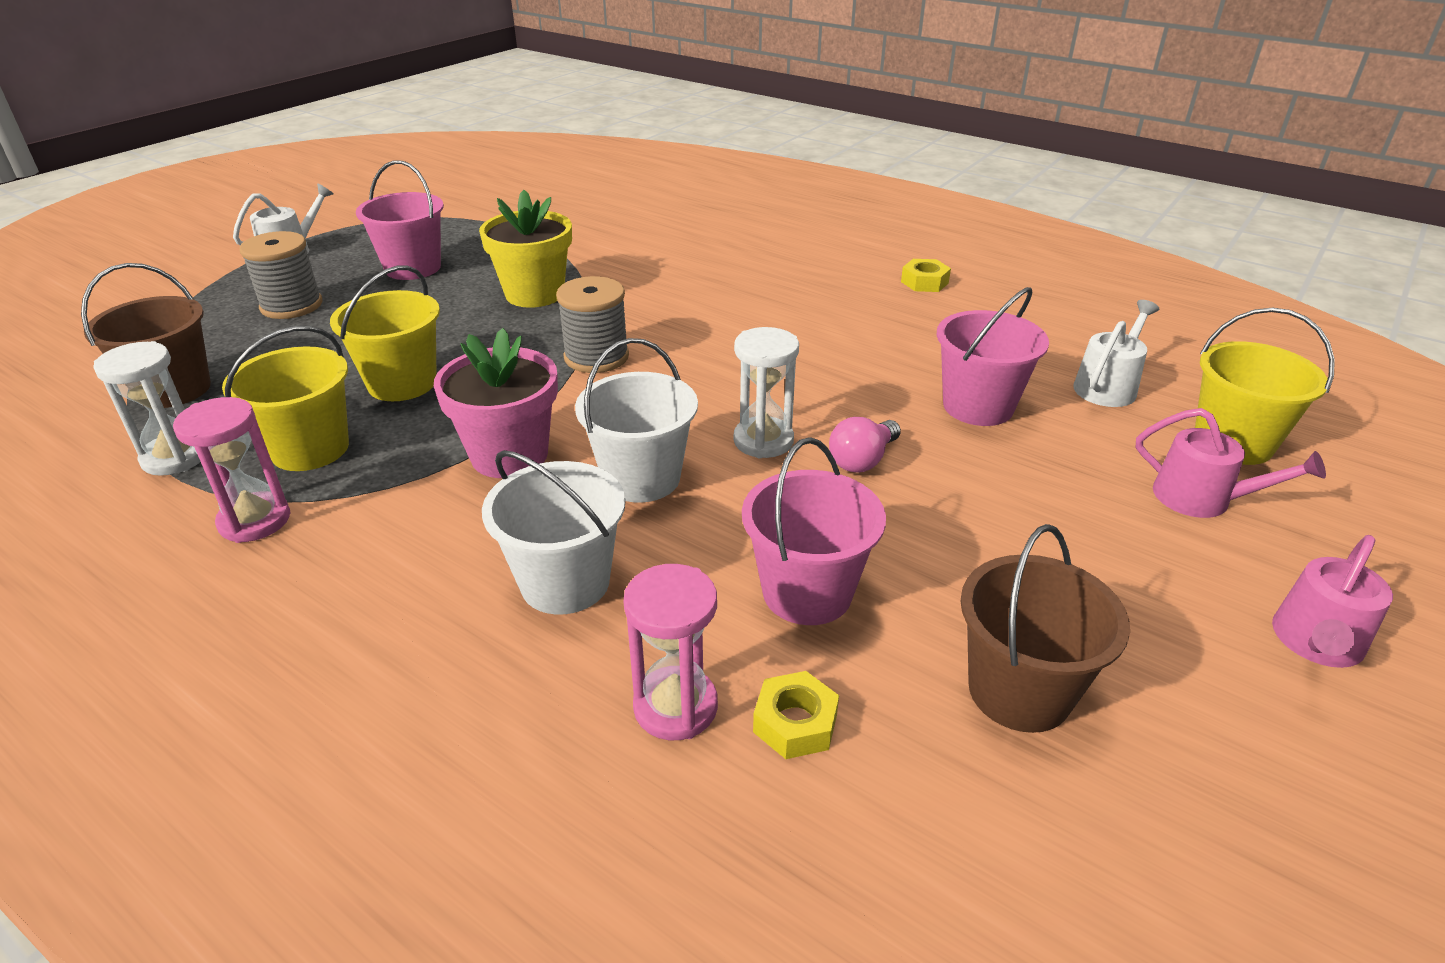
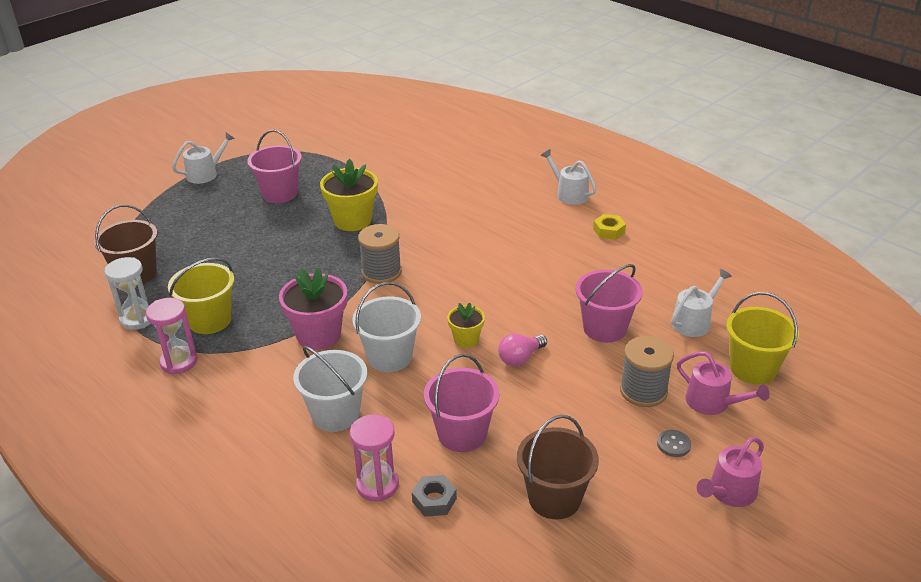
camera: 10 degrees right, 0 degrees up
grey spool [239,231,322,319] -> grey spool moved to [620,336,674,407]
yellow bucket [330,265,440,401] -> none
white hourglass [734,327,799,458] -> yellow flower pot [447,303,485,348]
yellow nut [753,671,839,759] -> grey nut [412,475,457,517]
none -> white watering can [541,149,596,205]
none -> grey button [657,430,691,457]

